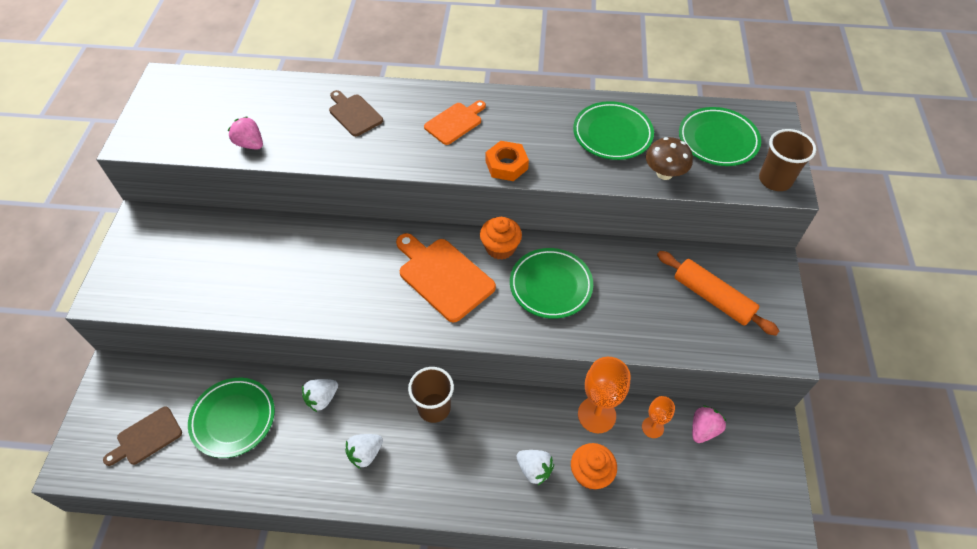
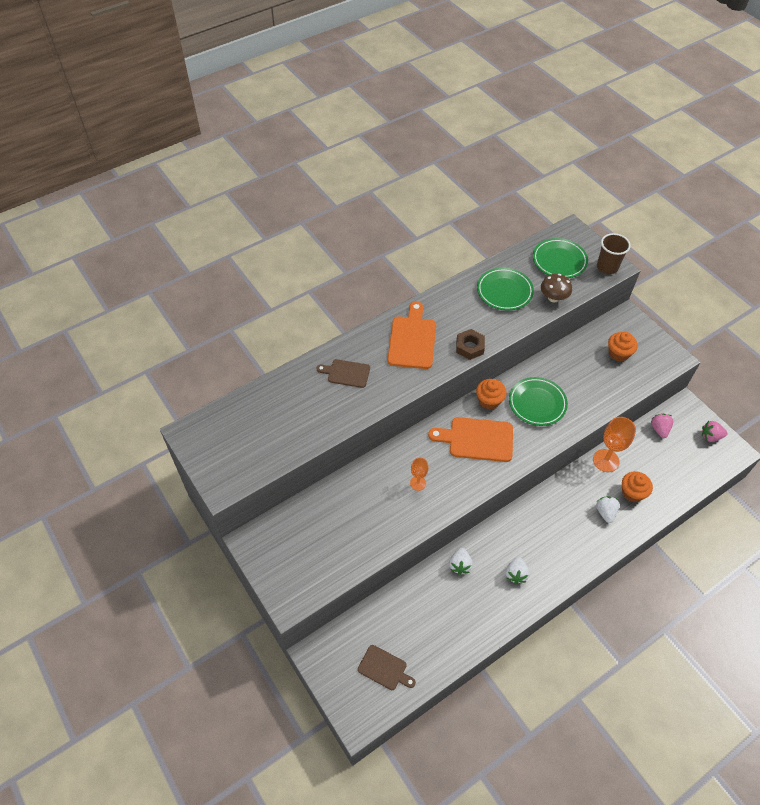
camera: 40 degrees left, 0 degrees up
brown cutting board [103,406,182,466] -> brown cutting board turned 75 degrees counterclockwise [358,645,416,690]
green plate [188,378,275,458] -> none
pink strawberry [228,116,263,149] -> pink strawberry moved to [702,421,727,442]
brown cup [408,367,454,423] -> none
orange cutting board [424,100,486,145] -> orange cutting board [387,301,436,369], size x1.62
orange nut [486,141,529,181] -> brown nut [456,329,485,360]
white strawberry [517,450,554,485] -> white strawberry turned 90 degrees counterclockwise [596,496,620,523]
orange goblet [642,396,675,438] -> orange goblet moved to [410,458,428,491]
orange rolling pin [657,251,779,336] -> orange cupcake [608,332,638,362]

